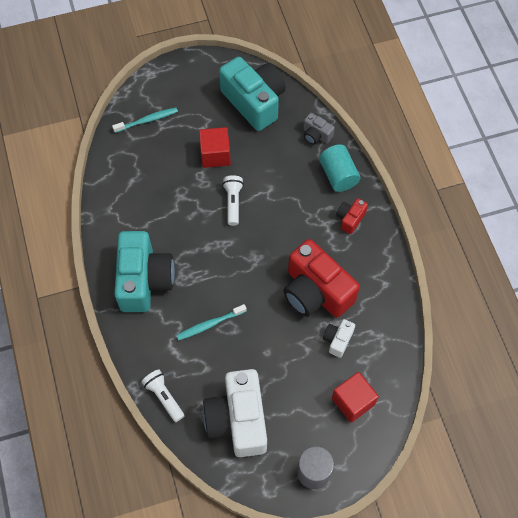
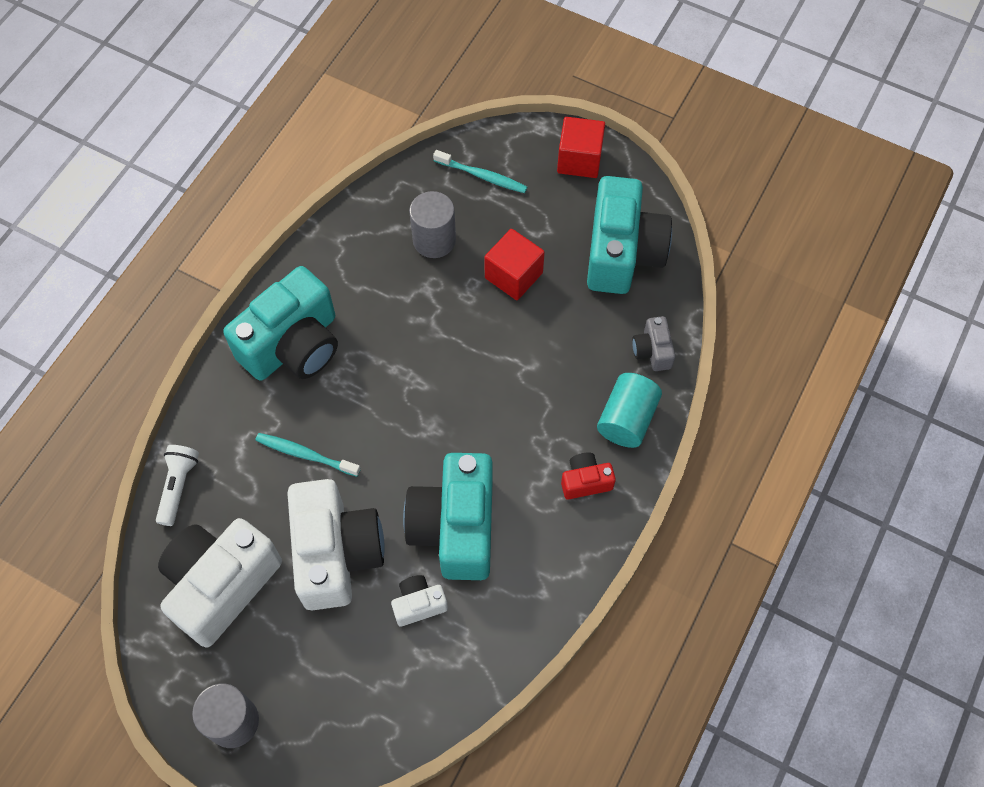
camera: 45 degrees right, 0 degrees up
white flashlight [222,175,244,226] -> none
red camera [283,239,360,318] -> turquoise camera [403,453,493,580]
red cube [332,372,379,423] -> red cube moved to [557,117,605,178]
none -> white camera [287,479,385,611]
none -> grey cylinder [409,191,456,258]

